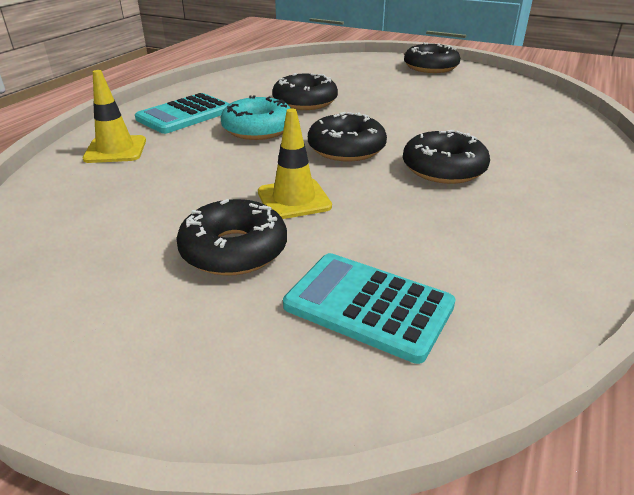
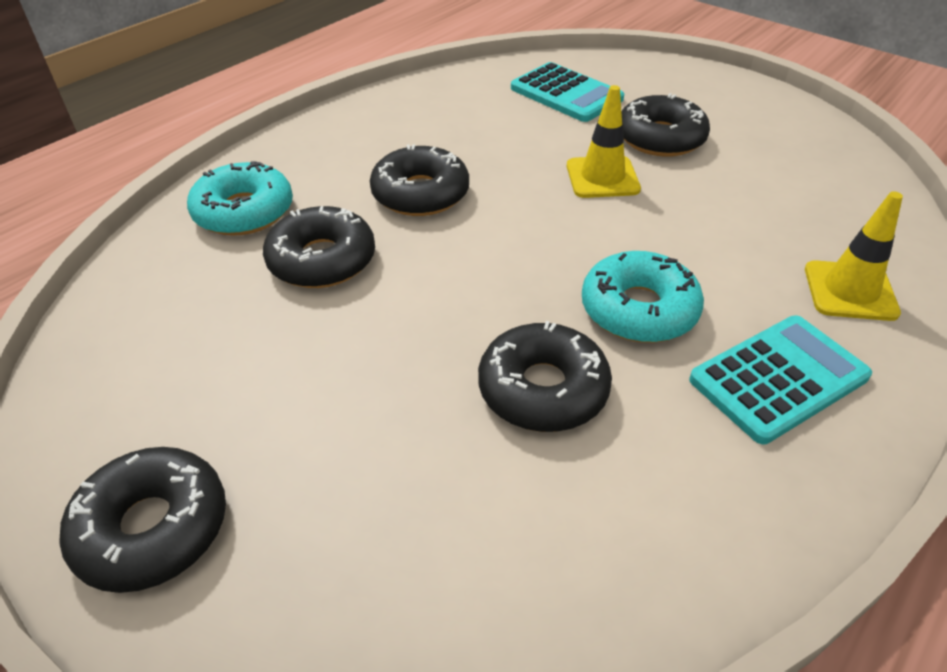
camera: 165 degrees left, 10 degrees up
black donut [308,112,387,161] -> black donut moved to [263,206,375,288]
none -> turquoise donut [187,161,293,236]

